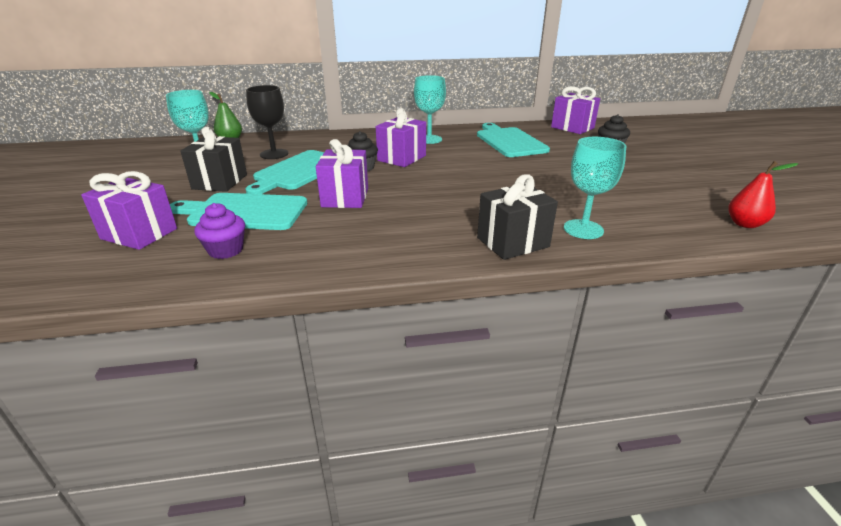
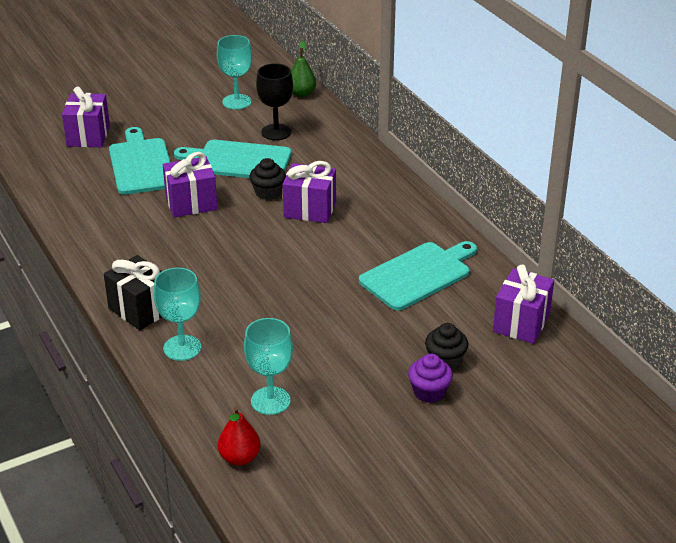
camera: 70 degrees right, 5 degrees up
black gift [180,127,247,192] -> none
purple cupcake [194,203,245,259] -> purple cupcake moved to [408,354,453,403]
turquoise goblet [414,75,446,144] -> turquoise goblet moved to [244,318,293,415]

